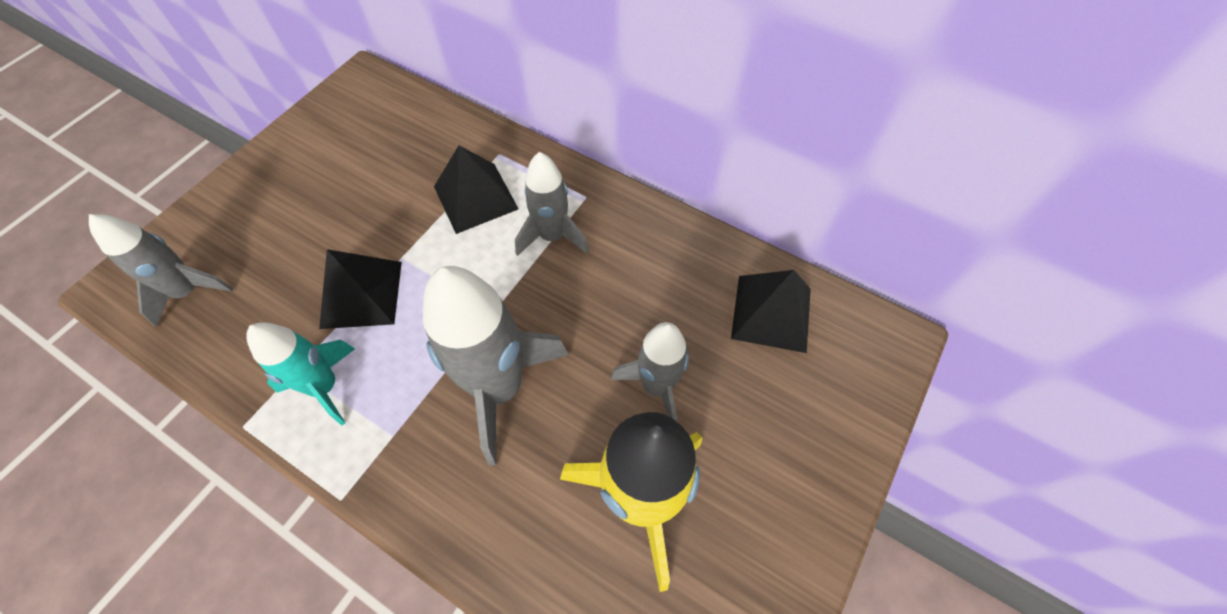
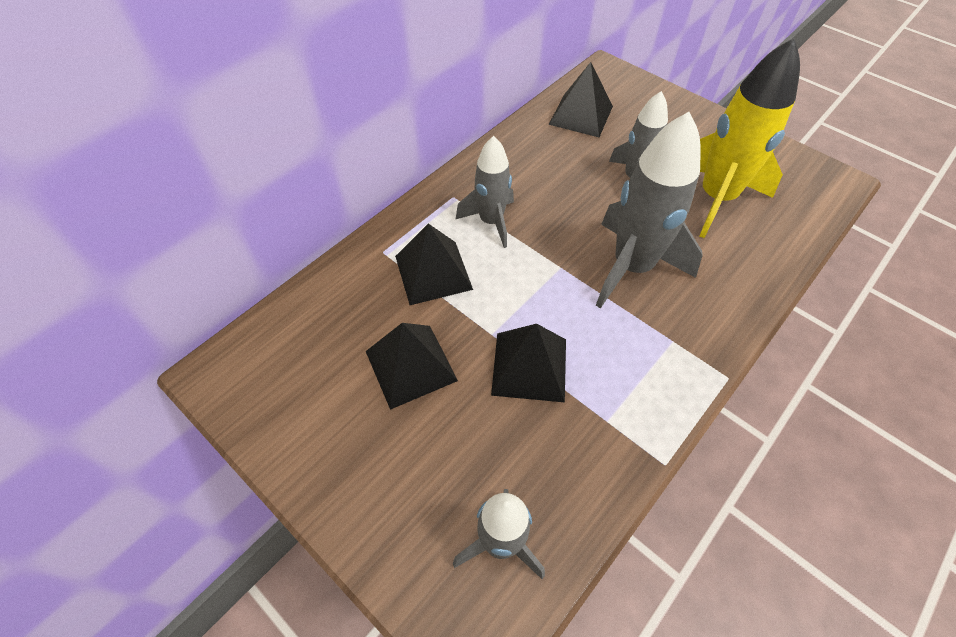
camera: 80 degrees left, 5 degrees down
turquoise rocket [246,322,355,426] -> none
none -> black pyramid [366,323,458,410]

